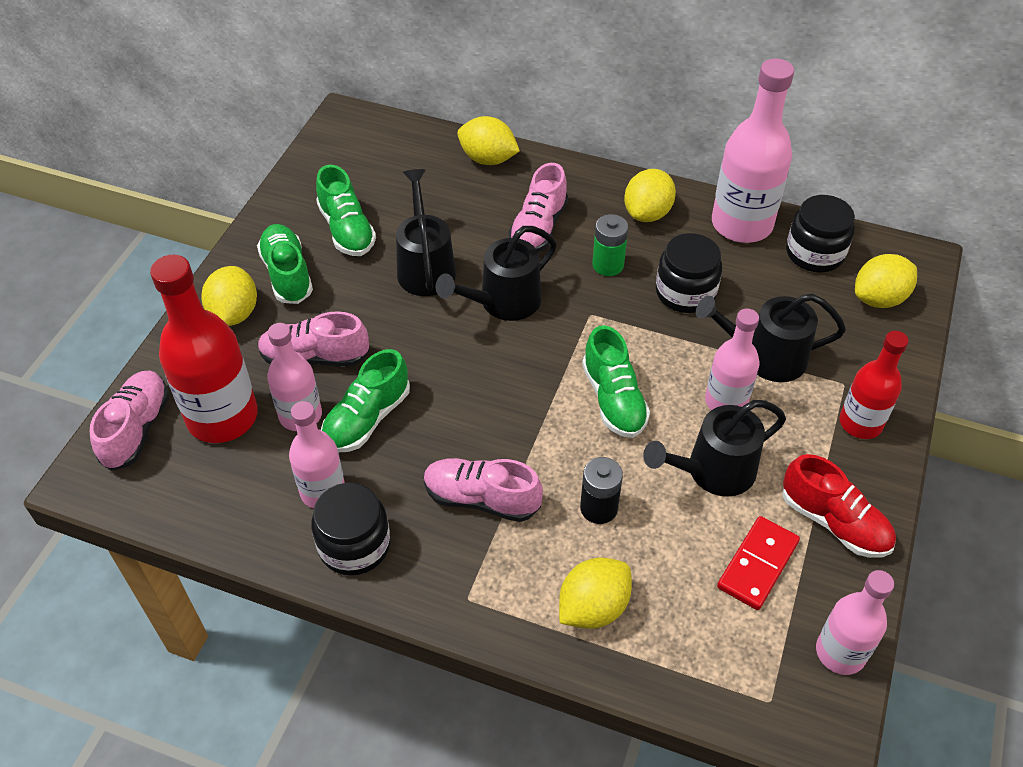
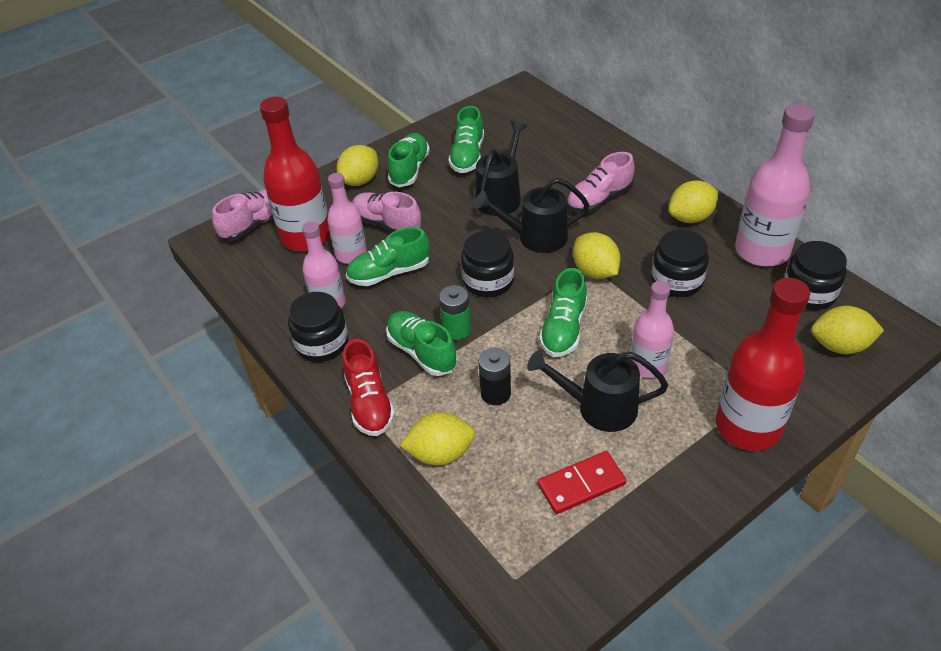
camera: 35 degrees right, 5 degrees down
pink shoe [424,458,543,522] -> green shoe [386,311,458,376]
yellow lemon [457,116,520,165] -> yellow lemon moved to [573,232,621,279]
green battery [592,214,629,276] -> green battery moved to [439,285,471,340]
black watering can [696,293,846,382] -> none
red shoe [783,454,896,558] -> red shoe moved to [342,339,395,436]
pink bottle [816,570,894,675] -> none
red bottle [839,331,908,439] -> red bottle [716,278,810,451], size x1.64
none -> black jar [461,231,514,297]

